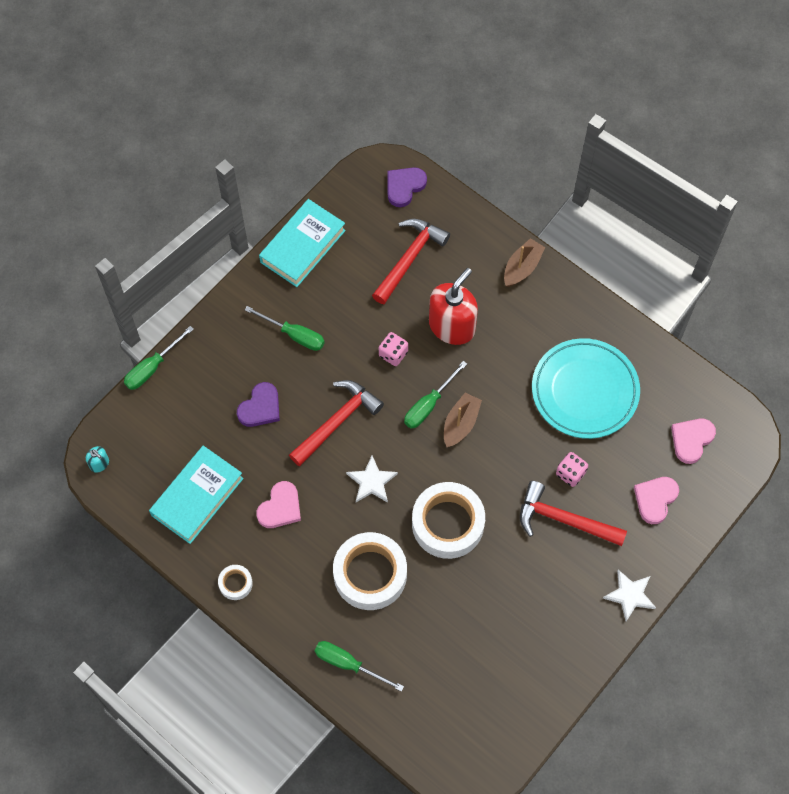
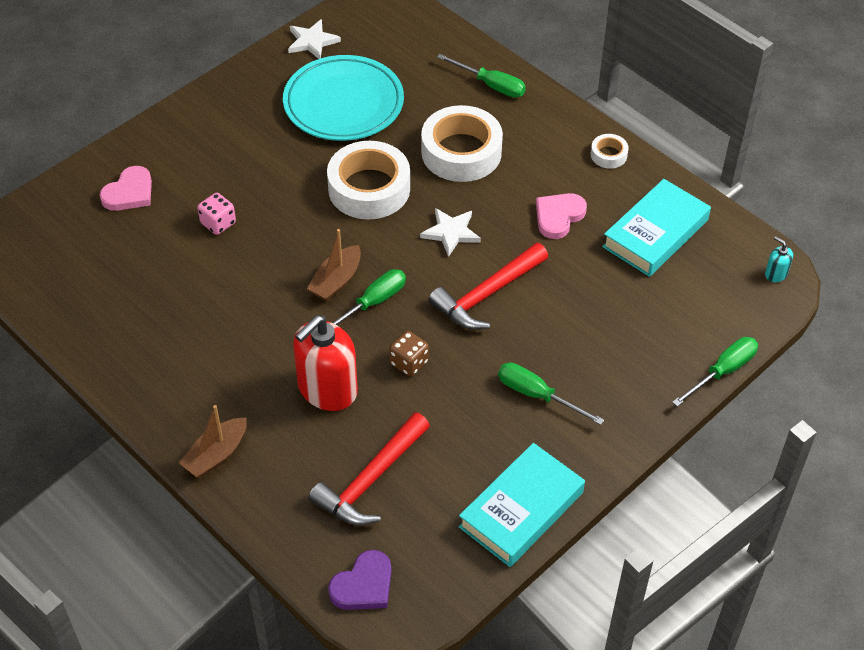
camera: 175 degrees left, 15 degrees down
purple heart [237,382,280,427] -> none
pink dice [379,332,408,366] -> brown dice [389,331,429,376]
red hammer [520,481,627,546] -> none
turquoise plate [532,338,640,439] -> turquoise plate moved to [283,55,404,141]
white star [603,570,656,621] -> white star moved to [288,19,341,59]
pink heart [671,418,716,464] -> none

